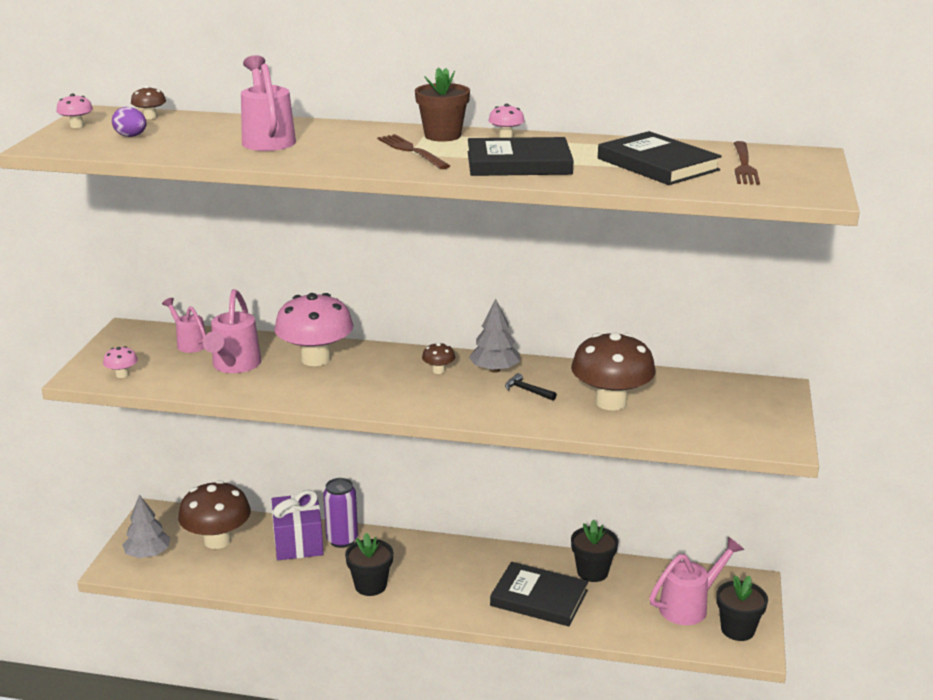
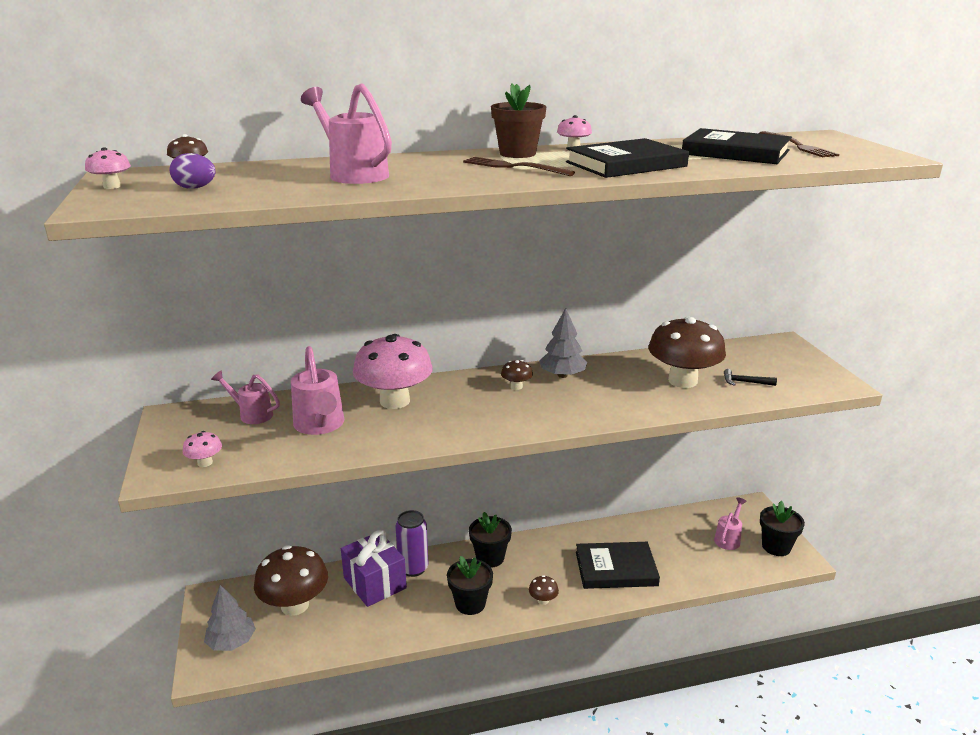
camera: 25 degrees left, 0 degrees up
black hammer [505,373,557,401] -> black hammer moved to [724,369,777,386]
black flower pot [571,520,618,582] -> black flower pot moved to [469,512,512,568]
pink watering can [649,537,744,625] -> pink watering can [714,497,747,550], size x0.64
none -> brown mushroom [529,575,559,605]

